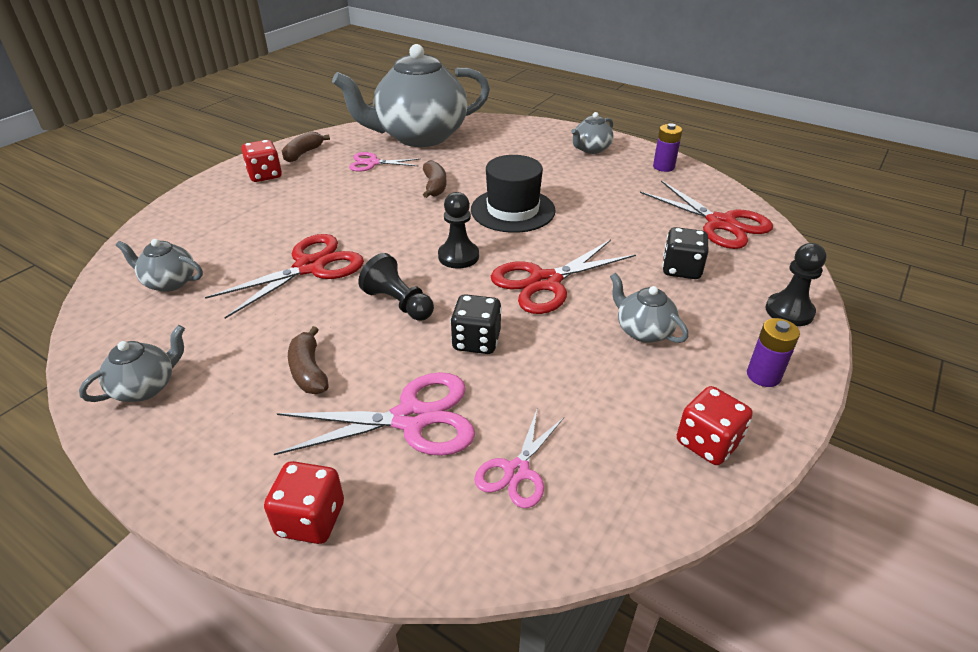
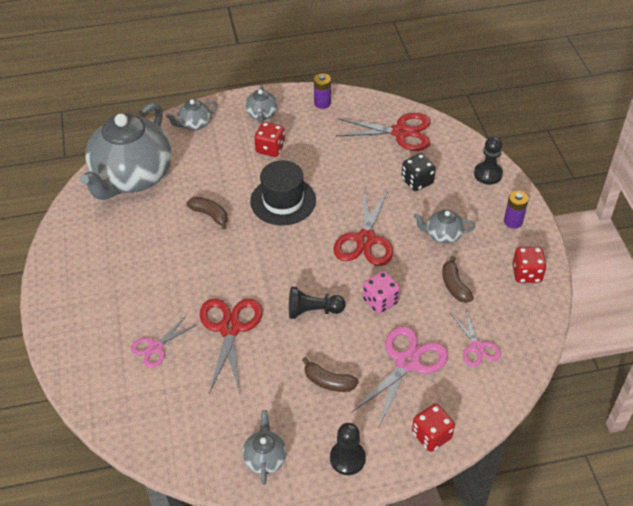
camera: 45 degrees left, 10 degrees up
grey teapot [116,239,203,292] -> grey teapot moved to [166,99,217,130]
red dice [241,140,282,182] -> red dice moved to [254,122,285,157]
brown banana [282,132,330,162] -> brown banana moved to [442,256,474,303]
pink scissors [349,152,420,172] -> pink scissors moved to [131,315,196,368]
black pawn [438,192,479,269] -> black pawn moved to [330,423,366,475]
black dice [450,294,502,354] -> pink dice [363,271,400,314]

